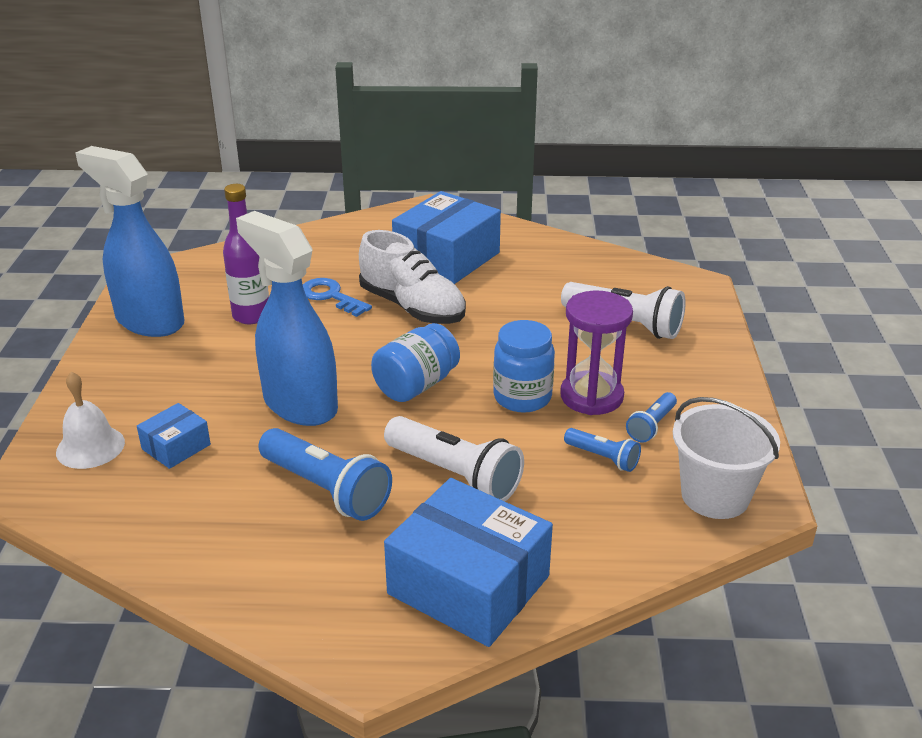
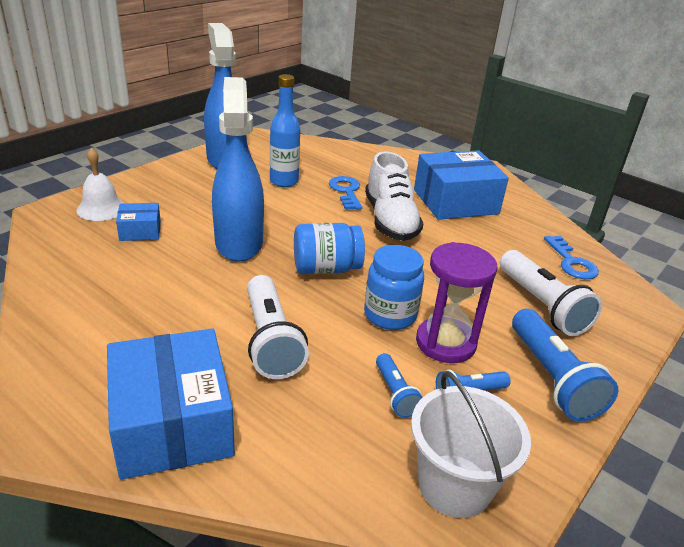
camera: 35 degrees right, 0 degrees up
purple bottle [223,184,269,324] -> blue bottle [270,74,300,187]
blue flashlight [258,428,392,521] -> blue flashlight moved to [512,309,618,422]
none -> blue key [544,236,599,279]

